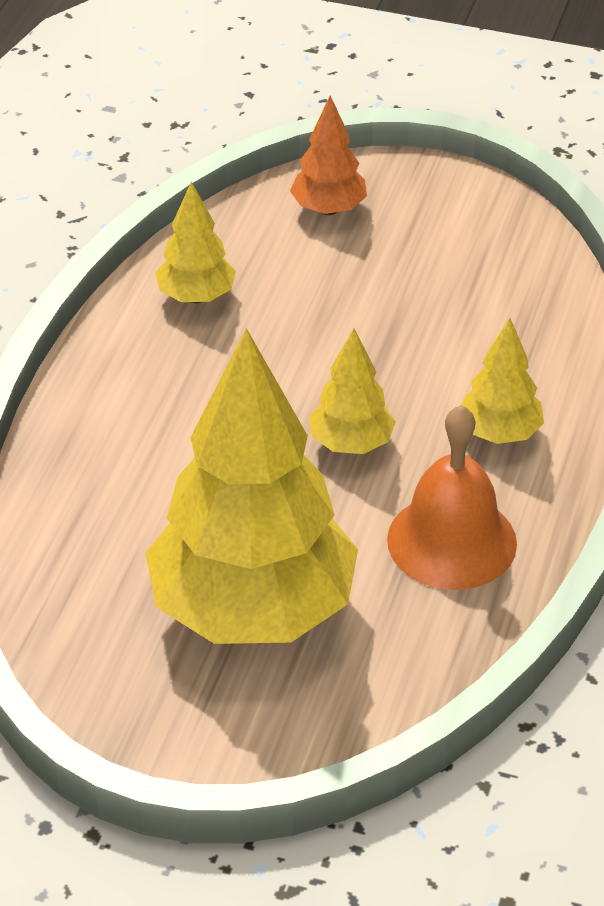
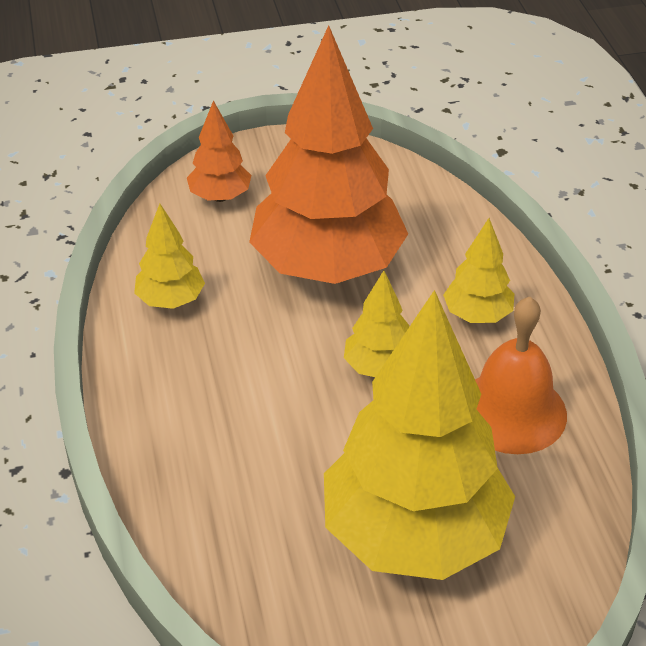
camera: 30 degrees left, 0 degrees up
none -> orange tree [249,25,408,284]

